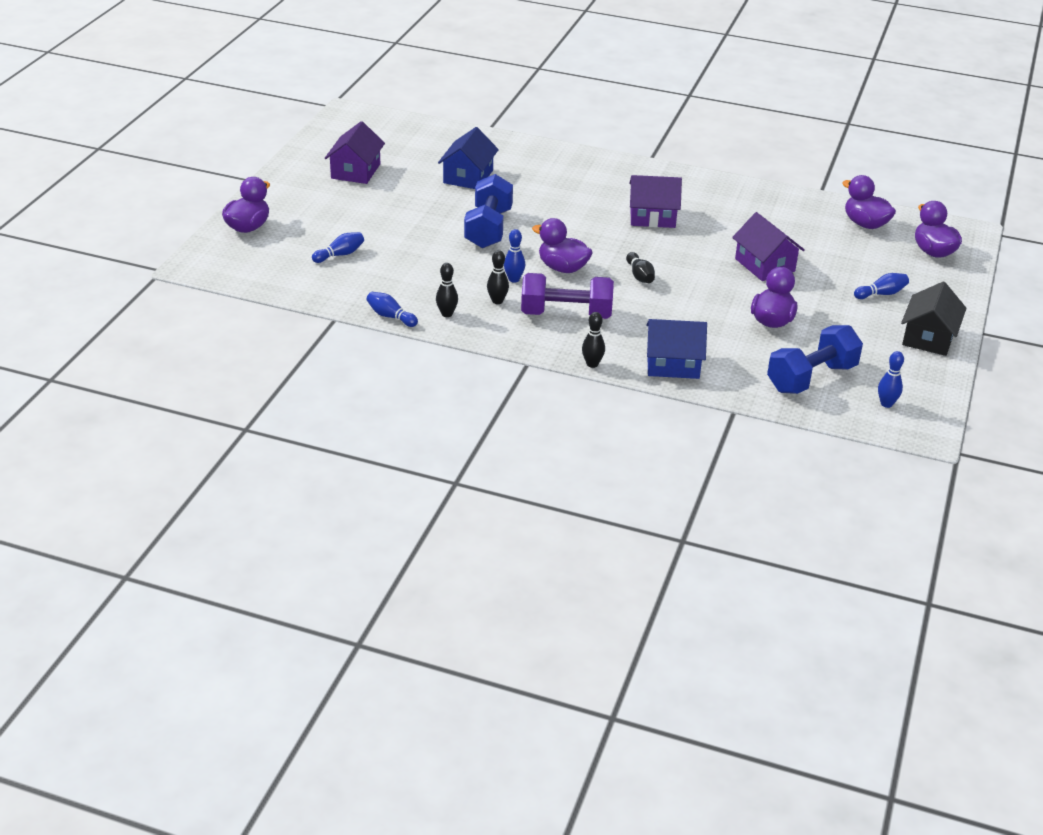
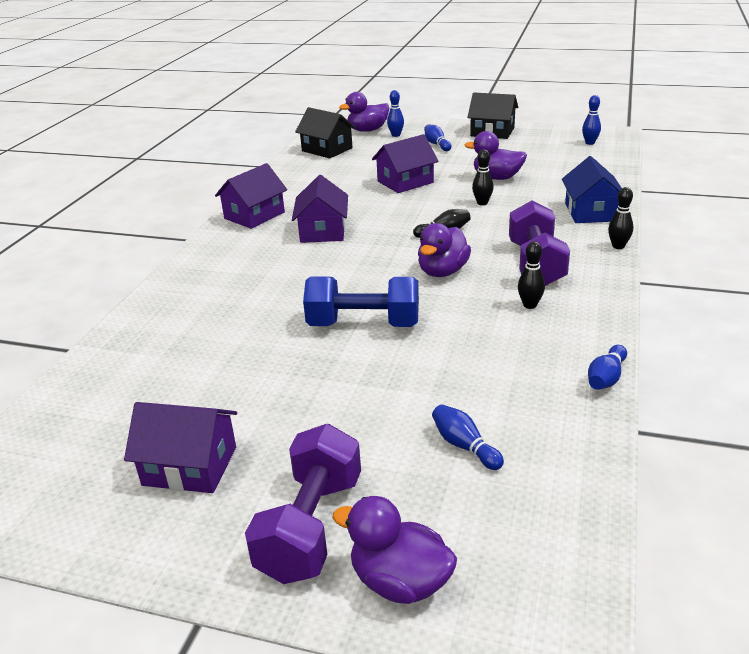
camera: 90 degrees left, 5 degrees down
black bowling pin [436,263,458,317] -> black bowling pin moved to [472,150,494,205]
blue house [438,127,499,189] -> none
blue bowling pin [504,229,525,283] -> blue bowling pin moved to [387,90,404,137]
blue dumbbell [767,325,863,394] -> none
purple duck [842,175,896,229] -> black house [295,107,356,158]
none -> purple house [215,163,287,229]
none -> purple dumbbell [245,424,361,584]

